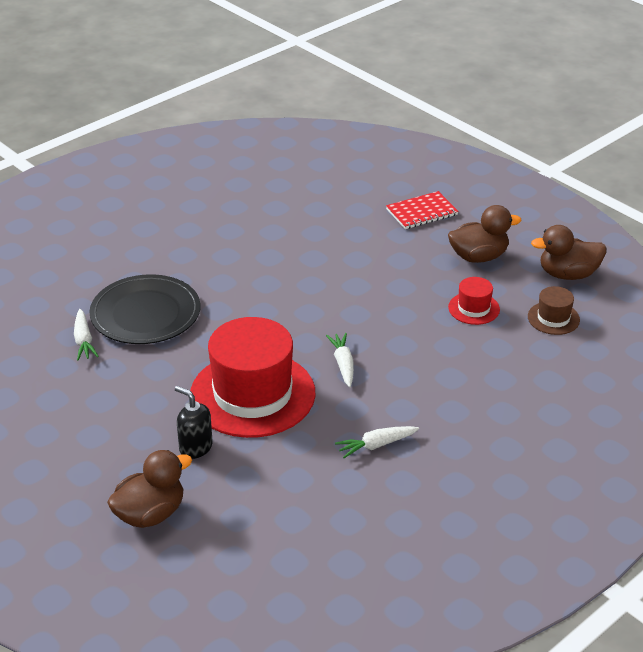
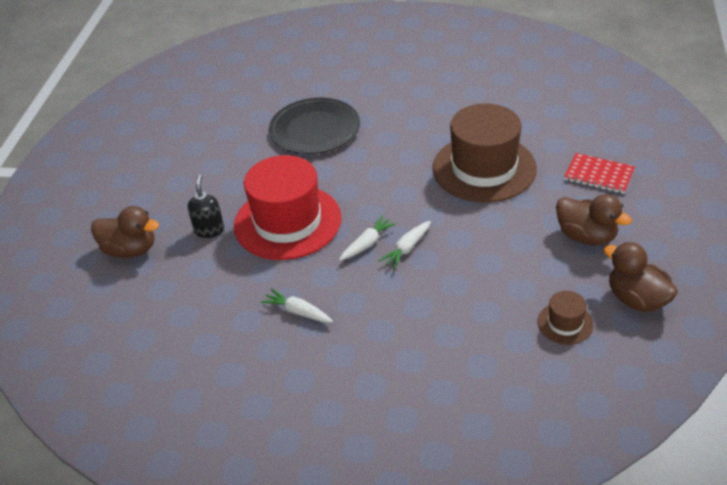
camera: 55 degrees right, 5 degrees up
white carrot [74,309,99,360] -> white carrot moved to [379,221,431,269]
red hat [448,277,500,325] -> none
none -> brown hat [432,103,537,203]

